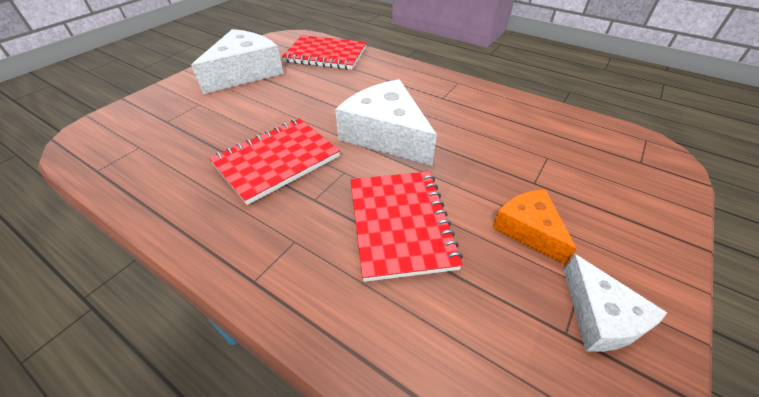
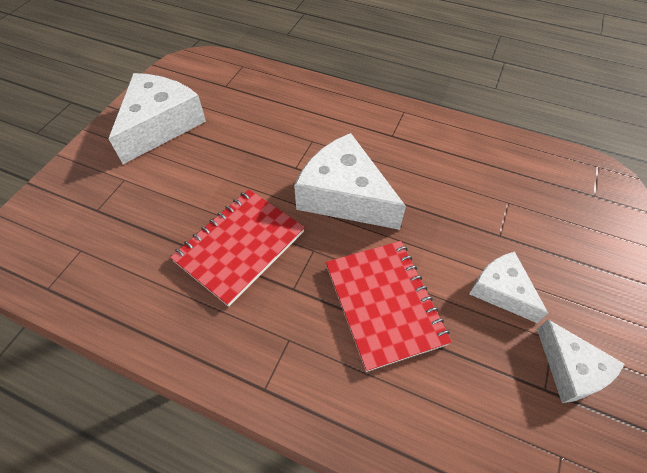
camera: 10 degrees left, 10 degrees up
red notebook [282,35,367,70] -> none
orange cheese [492,189,577,265] -> white cheese [469,252,548,323]

